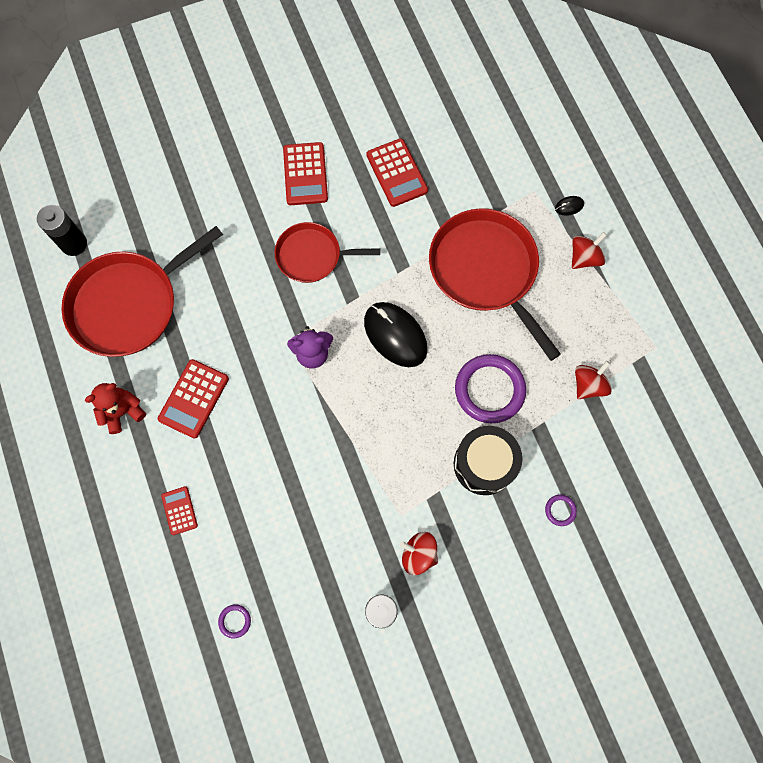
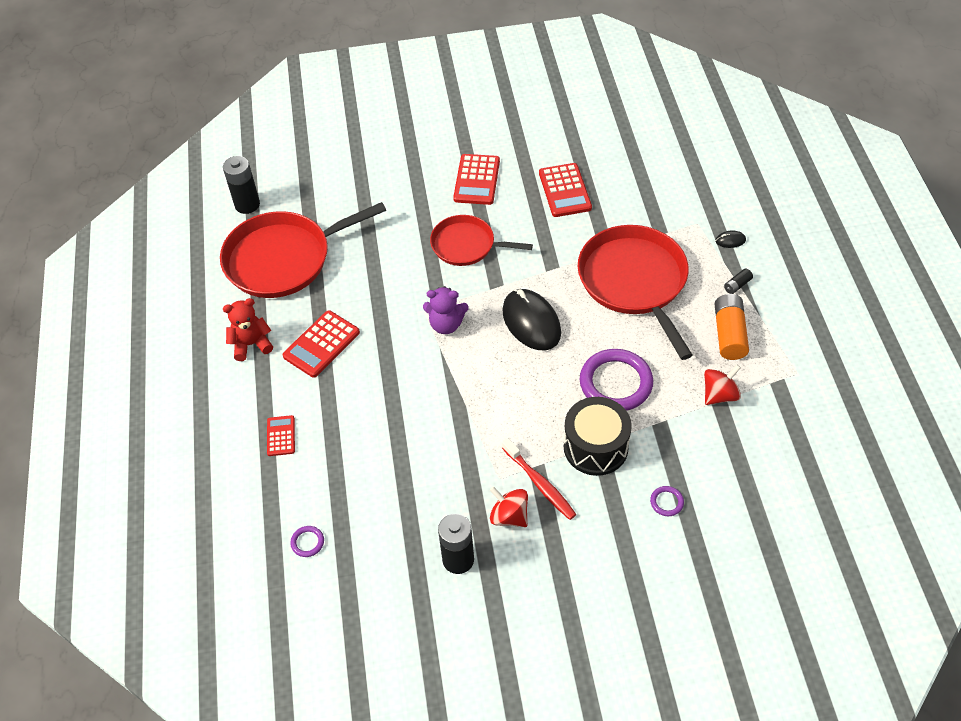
camera: 15 degrees right, 20 degrees down
red spinning top [572,232,607,269] -> black battery [724,268,753,294]
none -> red toothbrush [502,438,576,520]
none -> orange battery [715,294,749,360]

